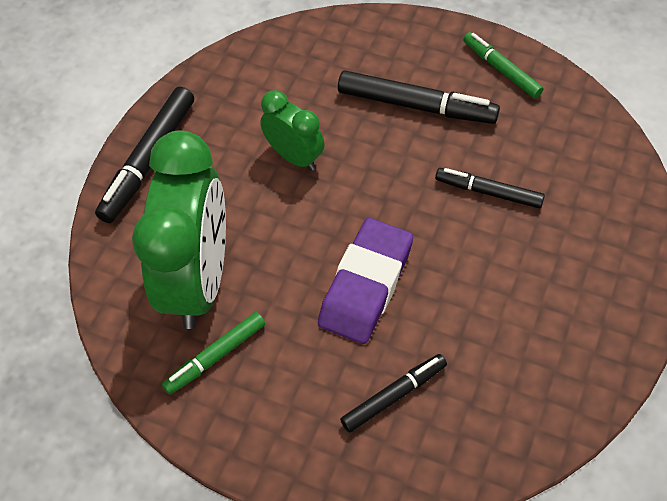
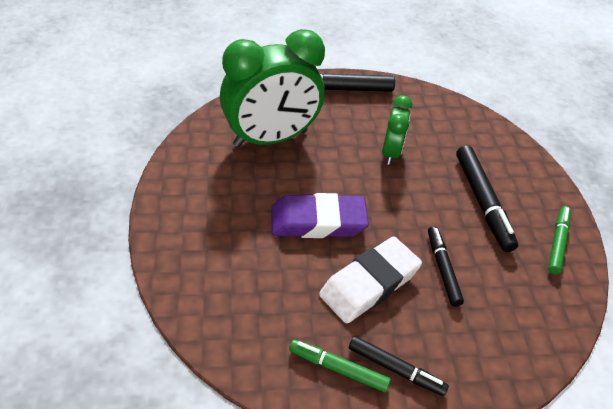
camera: 55 degrees right, 10 degrees down
green marker [162,312,265,395] -> green marker moved to [289,339,391,392]
black marker [340,354,447,433] -> black marker moved to [349,336,449,396]
none -> white eraser [319,236,422,324]

